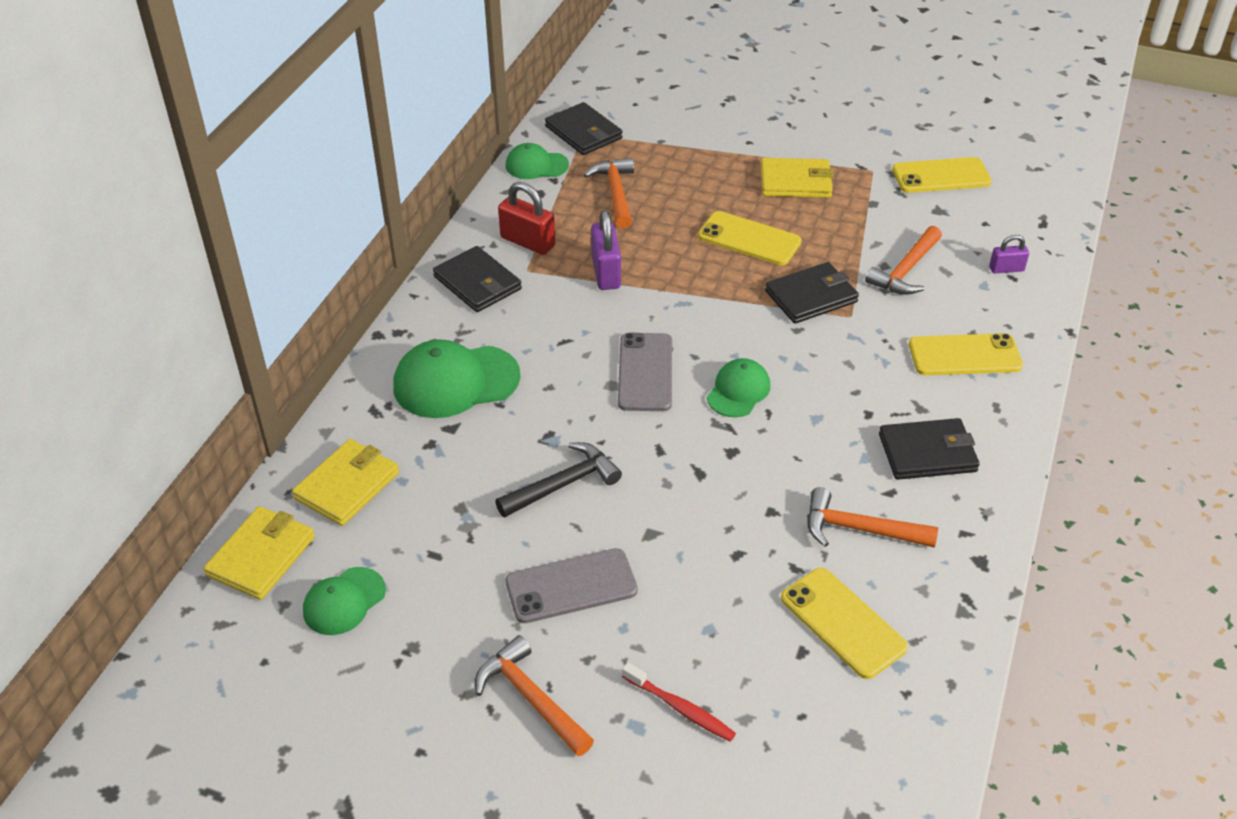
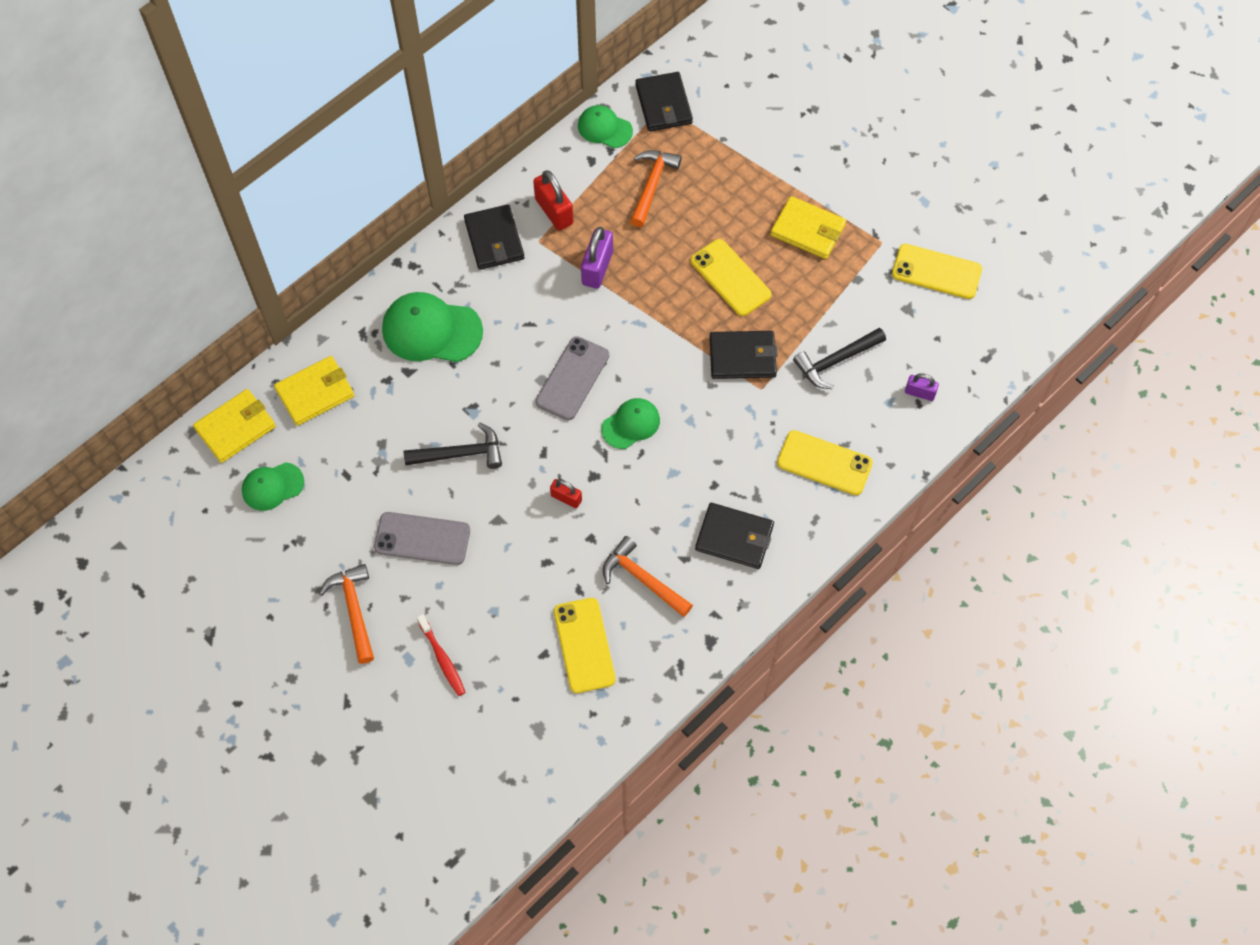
camera: 25 degrees right, 20 degrees up
orange hammer [865,226,942,295] -> black hammer [793,328,886,389]
none -> red padlock [550,479,582,508]

